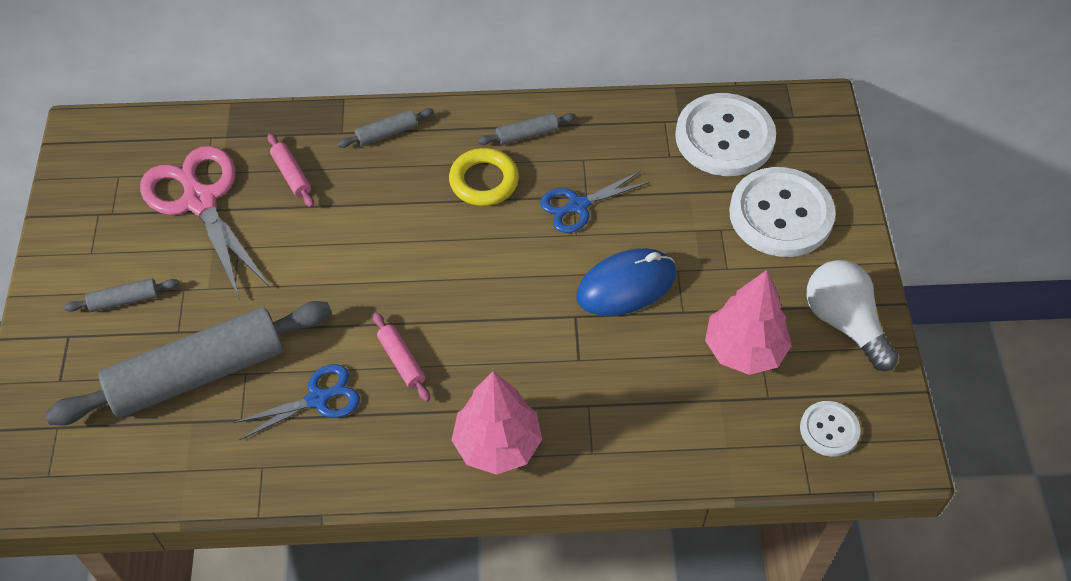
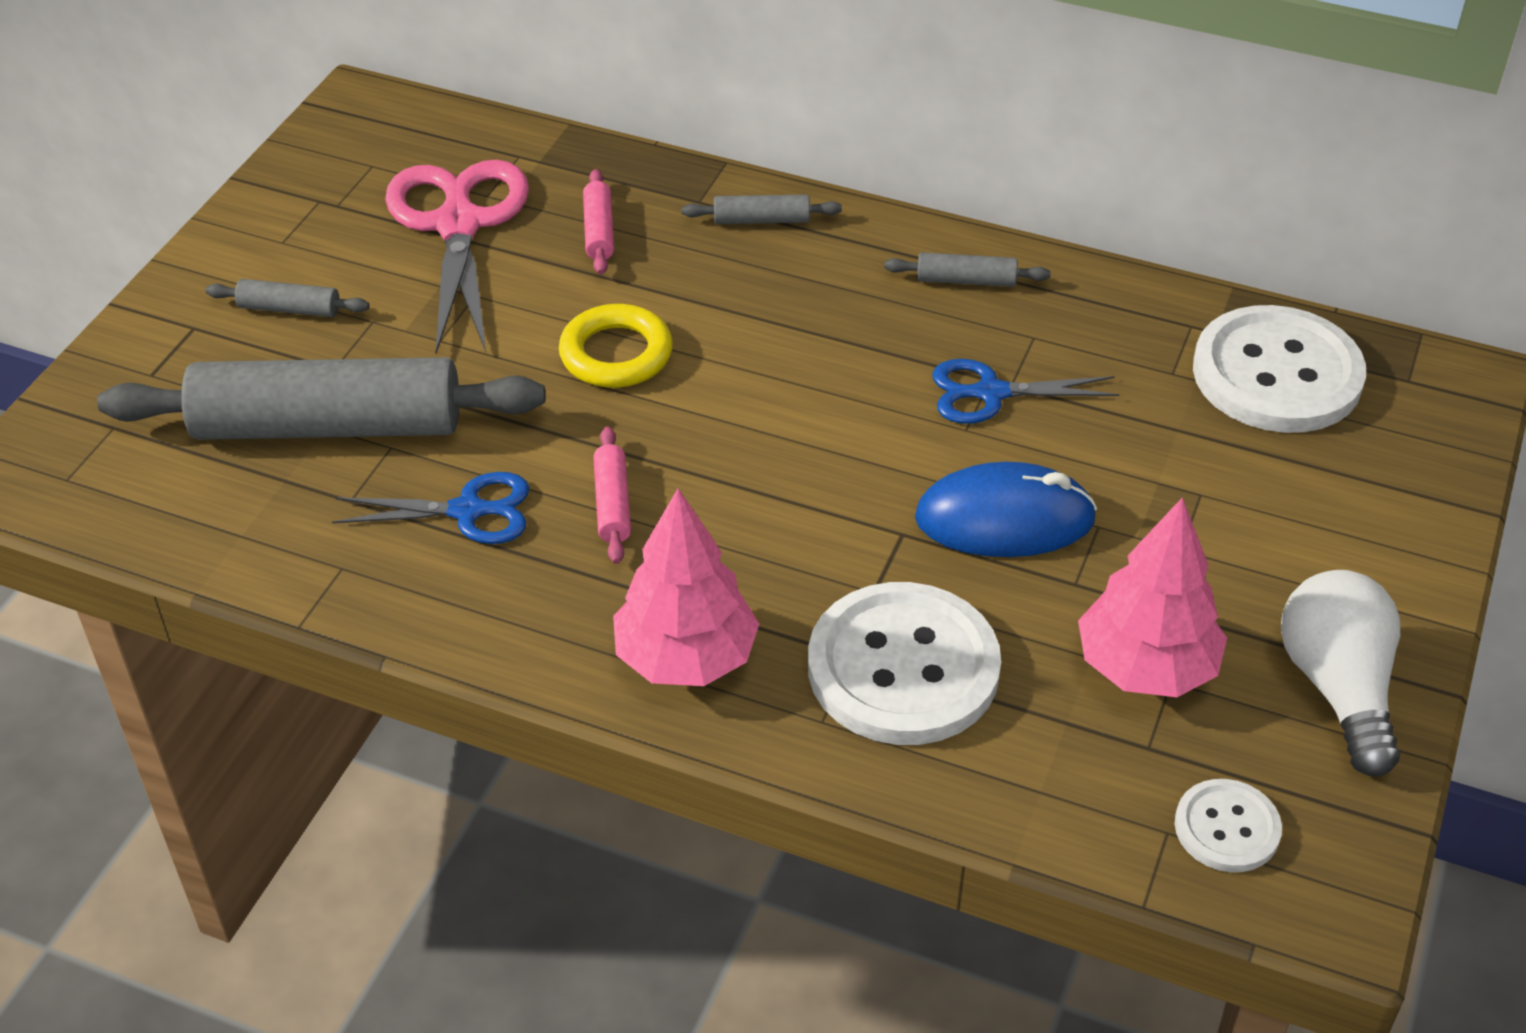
camera: 25 degrees right, 10 degrees down
yellow ring [449,148,519,206] -> yellow ring moved to [559,304,673,388]
white button [729,167,836,257] -> white button moved to [808,582,1001,745]

